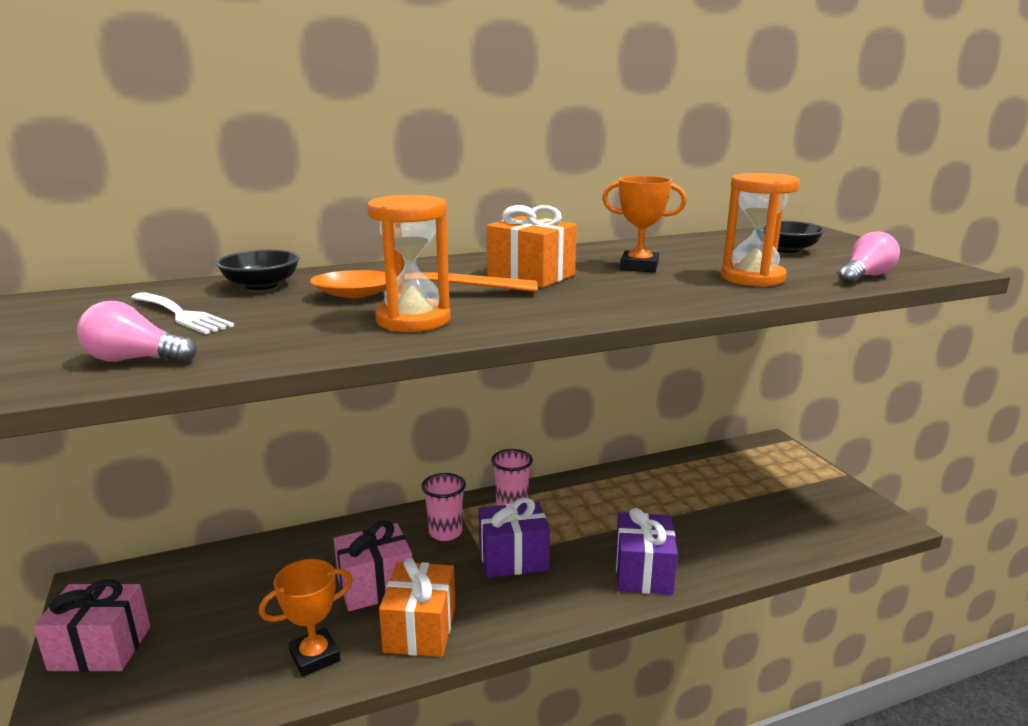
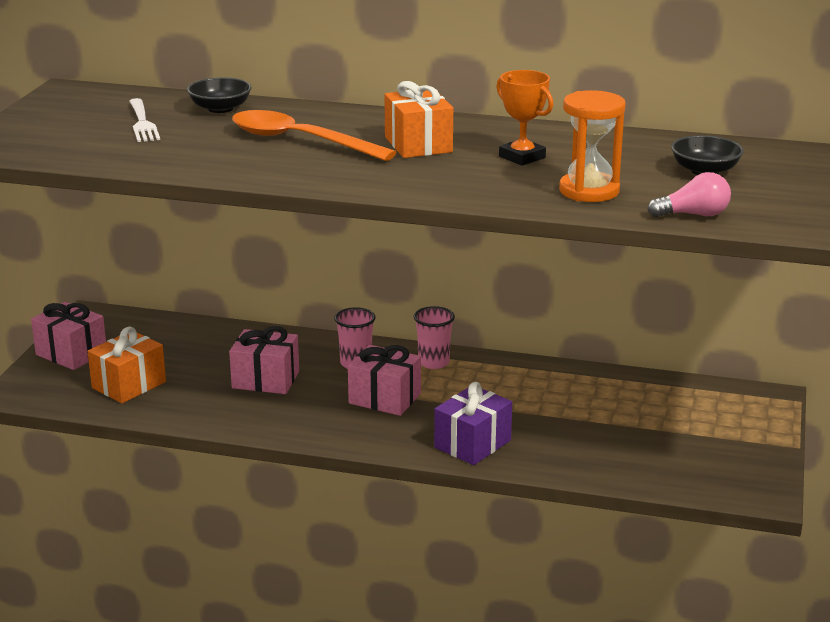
camera: 35 degrees right, 5 degrees up
pink light bulb [77,301,197,363] -> none
orange trophy [259,559,353,677] -> none
orange hourglass [367,195,451,332] -> none
orange gift [379,558,455,657] -> orange gift moved to [88,327,166,403]
purple gift [479,498,550,578] -> pink gift [348,345,421,416]

